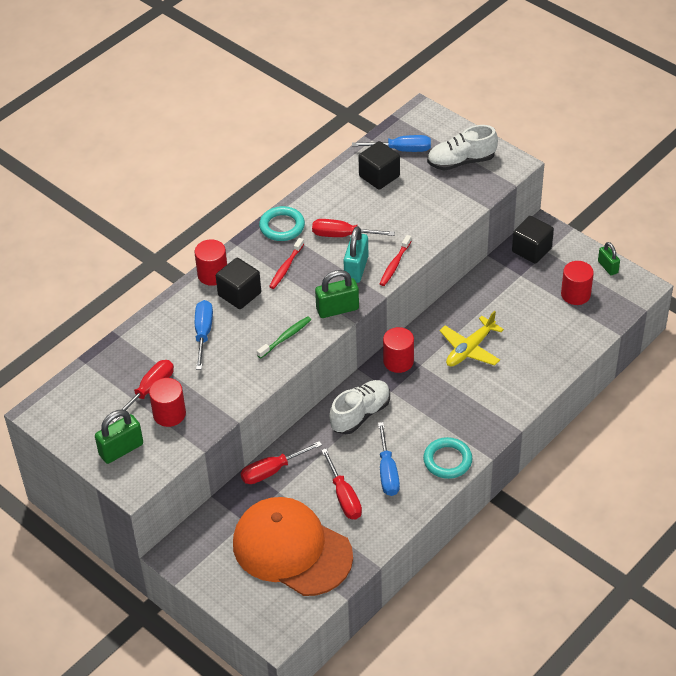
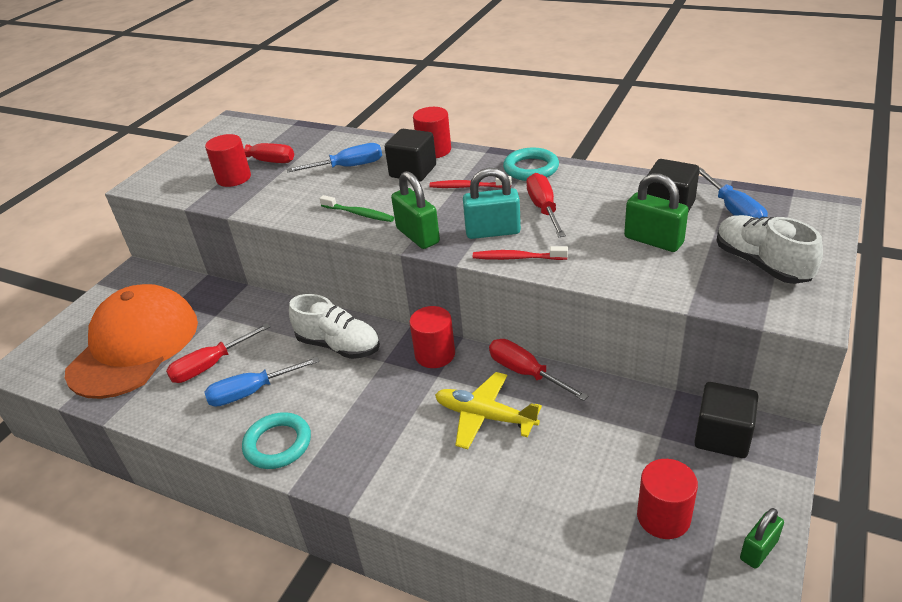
camera: 75 degrees right, 10 degrees down
green padlock [95,410,143,464] -> green padlock moved to [624,173,689,252]
red screwdriver [241,441,322,484] -> red screwdriver moved to [489,339,588,401]

